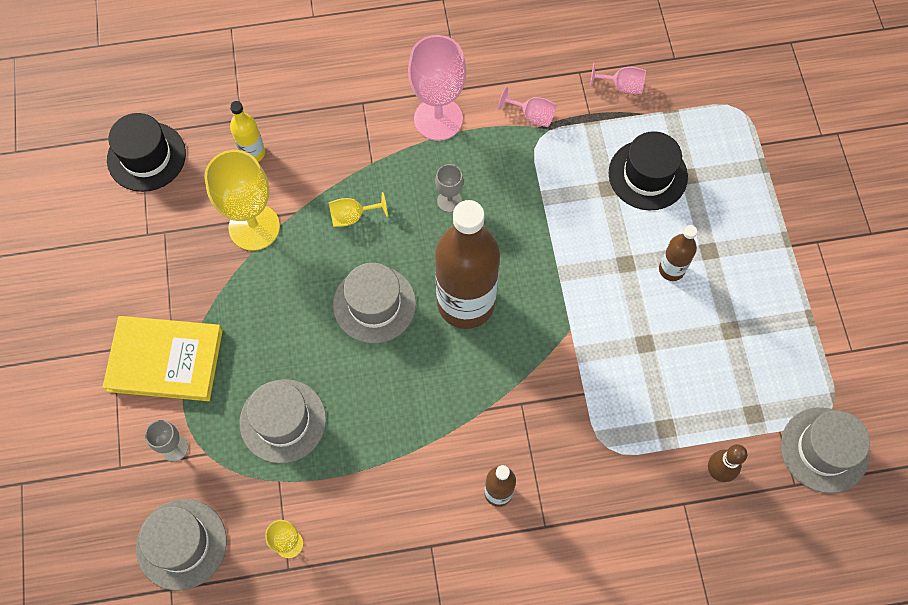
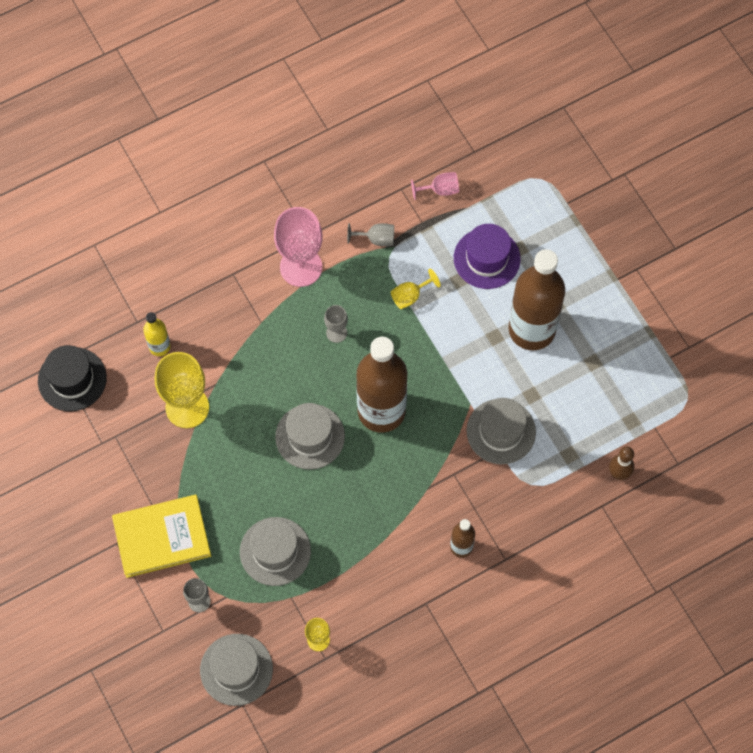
camera: 20 degrees left, 0 degrees up
yellow goblet [329,192,388,227] -> yellow goblet moved to [391,269,441,309]
pink goblet [498,87,556,127] -> grey goblet [347,223,394,246]
black hat [609,131,688,210] -> purple hat [454,224,521,289]
brown bottle [659,225,697,281] -> brown bottle [509,249,565,350], size x2.18
grey hat [781,407,870,493] -> grey hat moved to [466,398,536,464]

